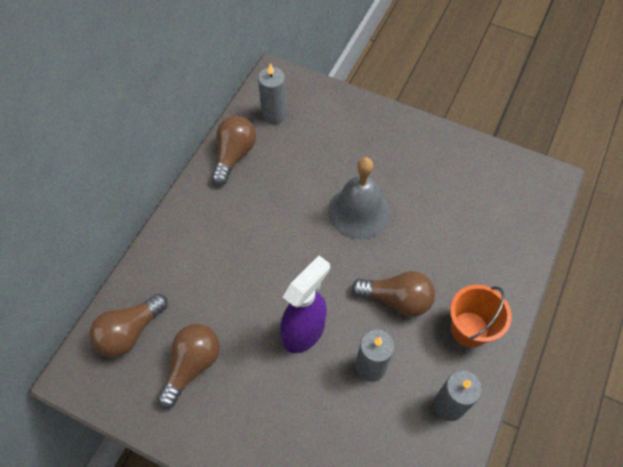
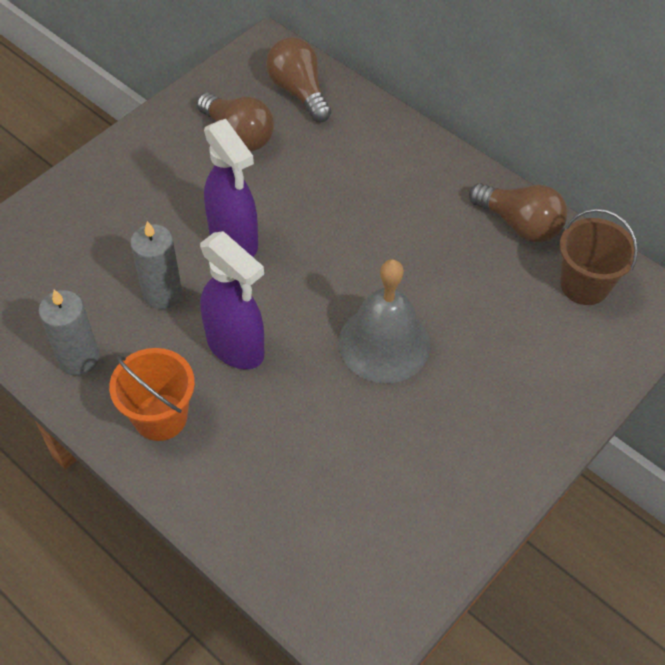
camera: 105 degrees right, 5 degrees down
grey candle [258,63,287,124] -> brown bucket [560,208,638,305]
brown light bulb [352,271,435,317] -> purple spray bottle [200,231,264,369]

